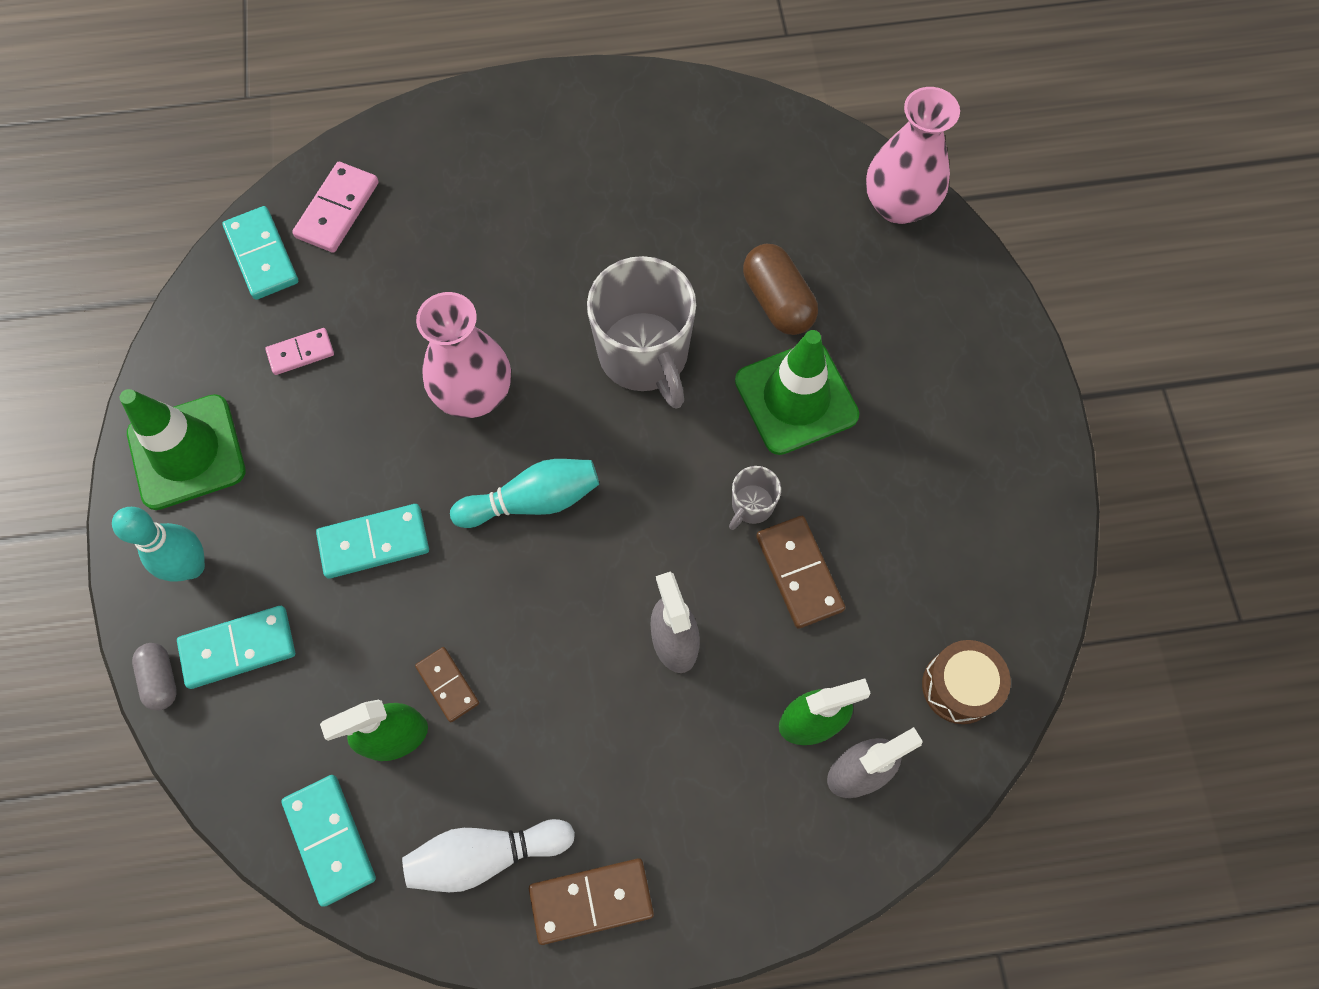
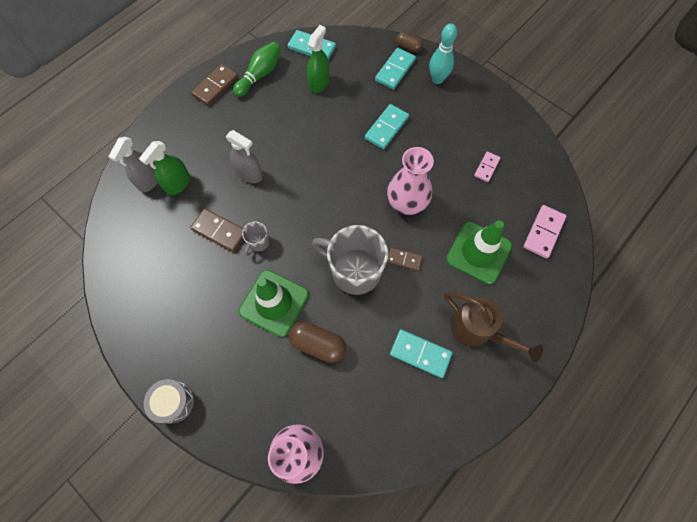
camera: 140 degrees right, 0 degrees up
green traffic cone [120,389,246,510] -> green traffic cone moved to [446,221,512,285]
grey capsule [132,643,177,711] -> brown capsule [396,32,423,53]
turquoise domino [222,206,298,300] -> turquoise domino moved to [390,329,453,378]
pink domino [292,162,379,253] -> pink domino turned 45 degrees clockwise [523,205,566,258]
white bowling pin [402,819,575,892] -> green bowling pin [233,42,281,97]
brown domino [415,647,479,722] -> brown domino moved to [387,247,423,271]
turquoise bowling pin [450,459,599,528] -> none
grey mug [729,466,781,530] -> grey mug turned 150 degrees counterclockwise [242,221,269,256]
brown drum [922,640,1011,724] -> none
none -> grey drum [144,379,194,423]
none -> brown watering can [444,292,543,363]

